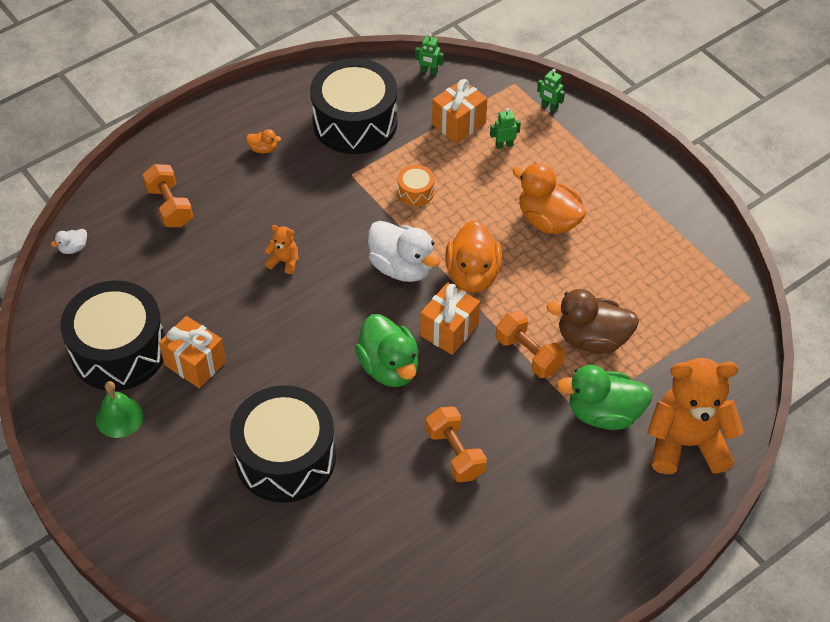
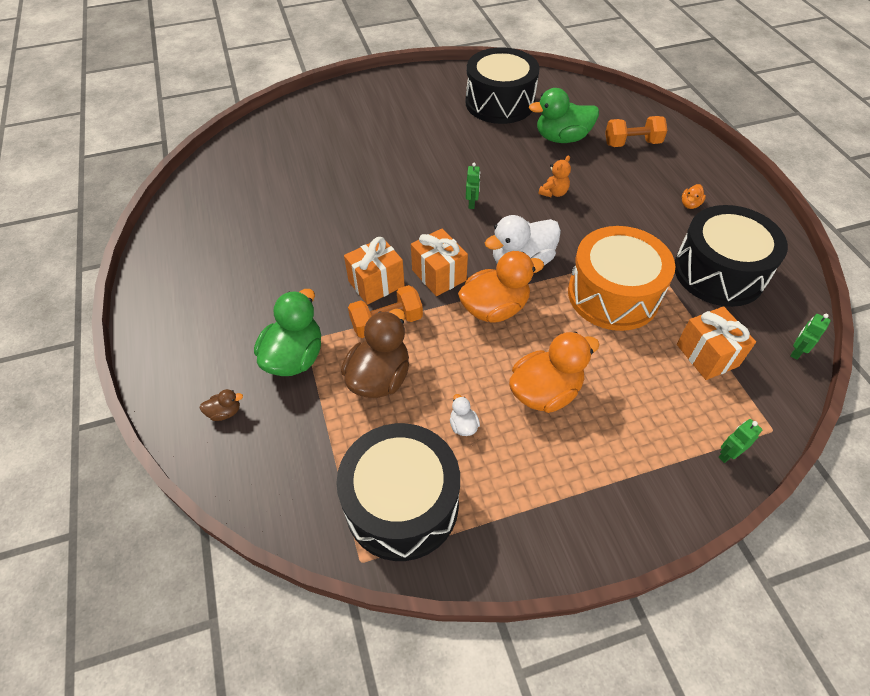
camera: 110 degrees right, 0 degrees up
white duck [51,229,87,254] -> white duck moved to [450,394,480,436]
green bell [96,381,143,438] -> none
orange gift [159,316,226,388] -> orange gift moved to [344,237,405,305]
black drum [230,385,336,503] -> black drum moved to [336,423,460,561]
green duck [355,314,419,387] -> green duck moved to [529,88,599,143]
orange drum [398,165,435,206] -> orange drum [568,226,675,331], size x2.40
orange dumbbell [426,406,487,482] -> none
orange duck [445,220,502,293] -> orange duck turned 135 degrees clockwise [458,251,544,322]
green robot [490,108,521,149] -> green robot moved to [466,163,481,209]
orange teddy bear [647,358,744,474] -> brown duck [199,389,243,421]

